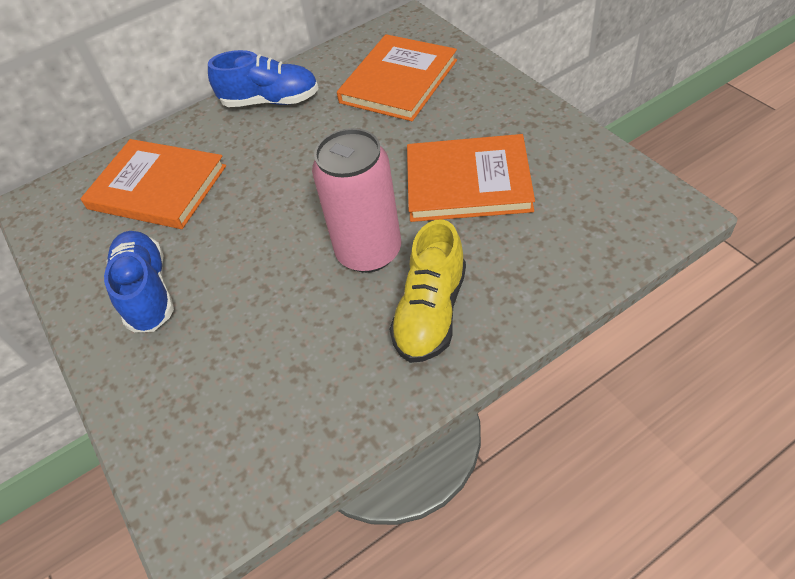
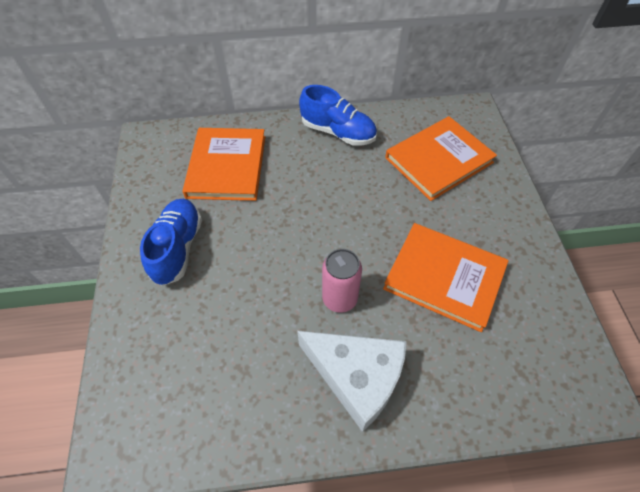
camera: 20 degrees right, 5 degrees up
orange book [81,139,226,229] -> orange book turned 45 degrees clockwise [182,128,265,201]
pink can [312,128,401,273] -> pink can [322,249,362,313], size x0.65
yellow shoe [389,219,466,363] -> white cheese [297,331,407,432]

